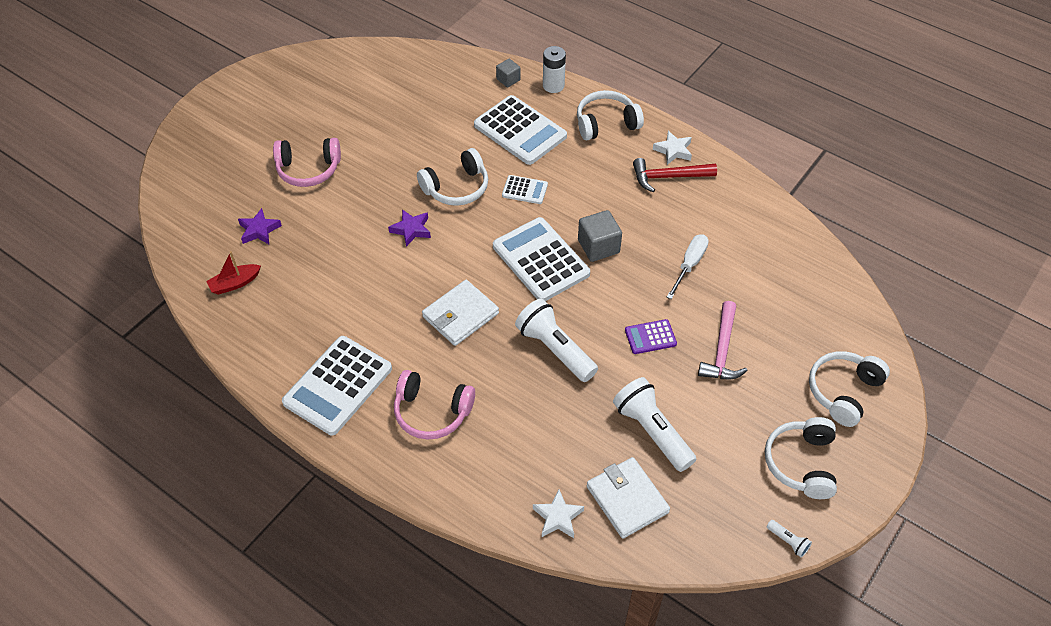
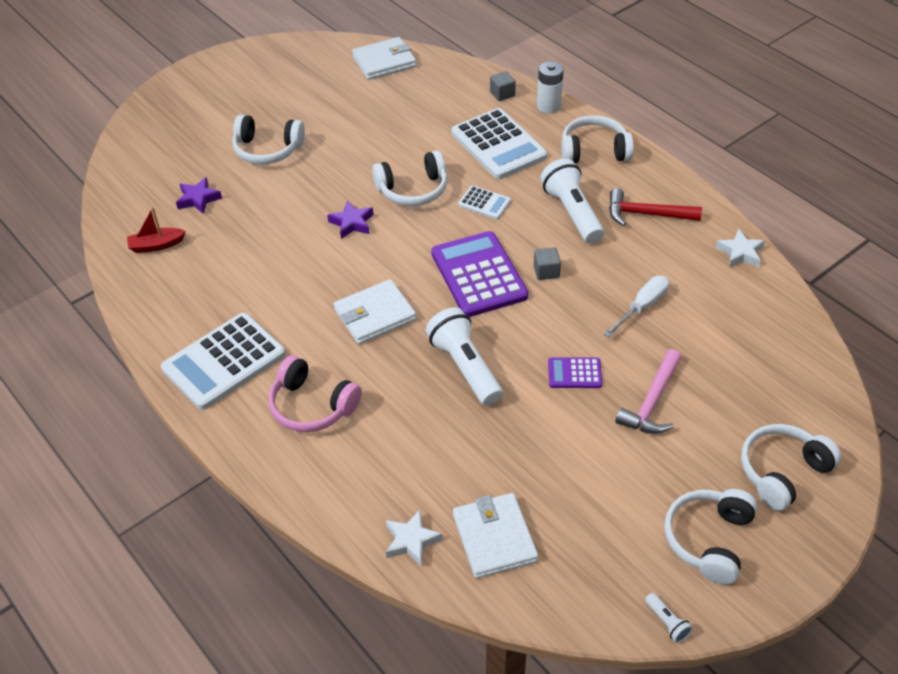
camera: 15 degrees right, 5 degrees down
pink headphones [273,138,341,187] -> white headphones [232,115,305,164]
white calculator [493,217,590,301] -> purple calculator [431,231,528,317]
grey cube [578,210,622,262] -> grey cube [534,247,561,280], size x0.61
white flashlight [613,377,696,472] -> white flashlight moved to [540,158,604,244]
white star [653,131,692,165] -> white star moved to [716,229,765,267]
none -> white wallet [352,37,416,80]

